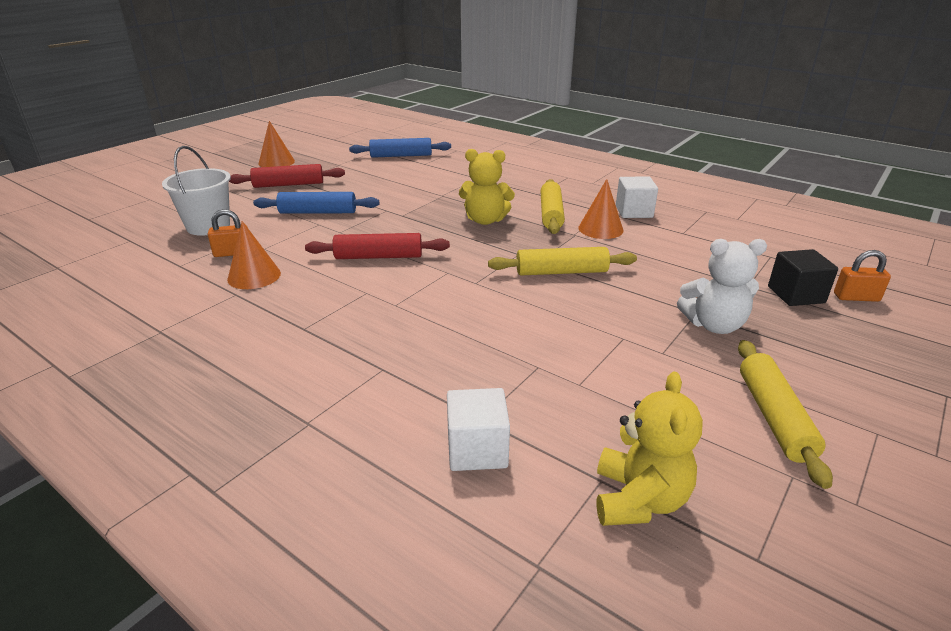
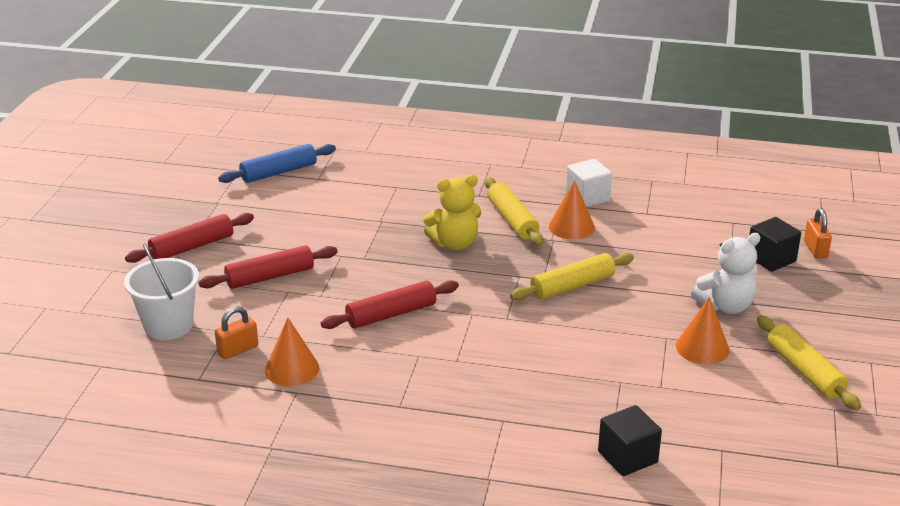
camera: 25 degrees left, 0 degrees up
blue rolling pin [253,192,379,214] -> red rolling pin [198,245,338,289]
orange cone [258,121,295,167] -> orange cone moved to [676,297,729,364]
white cube [447,388,510,471] -> black cube [598,405,662,476]
yellow teddy bear [596,371,703,526] -> none
orange padlock [834,250,891,302] -> orange padlock turned 75 degrees counterclockwise [804,208,832,259]

